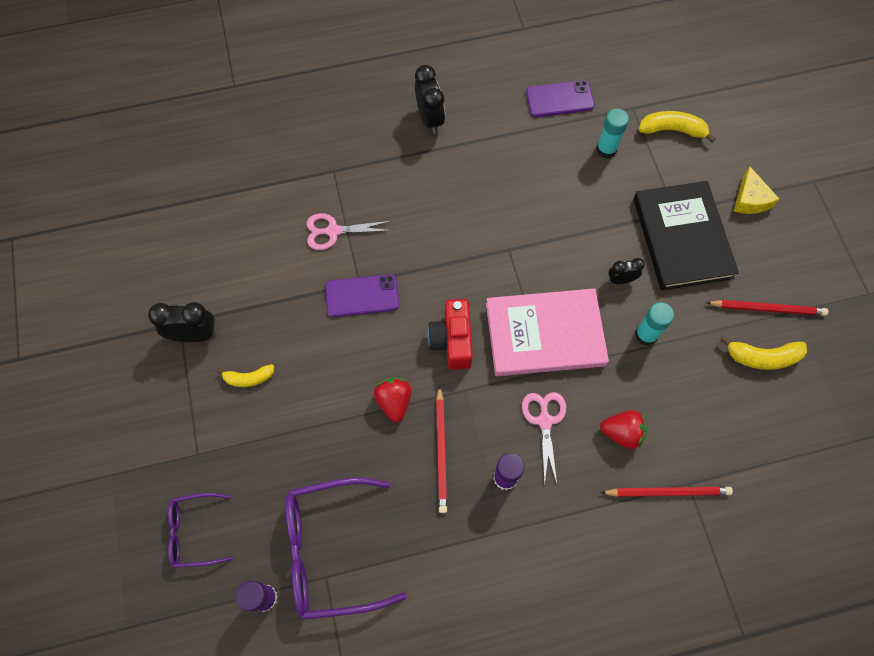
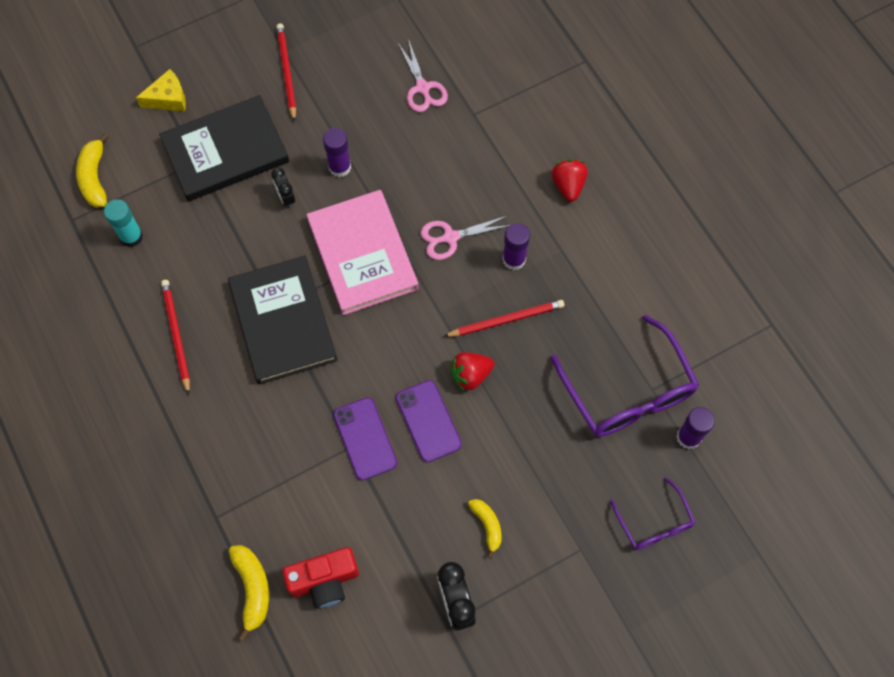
camera: 105 degrees left, 0 degrees up
pink scissors [306,213,392,250] -> pink scissors moved to [398,39,448,112]
black clock [415,65,445,134] -> none
red camera [428,299,473,370] -> red camera moved to [282,547,359,609]
purple phone [526,80,595,117] -> purple phone moved to [396,380,462,463]
red strawberry [600,410,647,449] -> red strawberry moved to [552,159,588,201]
red pencil [600,486,733,497] -> red pencil moved to [161,280,190,395]
turquoise glue stick [635,302,674,346] -> purple glue stick [323,128,351,177]
yellow banana [720,336,807,370] -> yellow banana moved to [229,545,269,641]
none -> black book [228,256,338,385]

